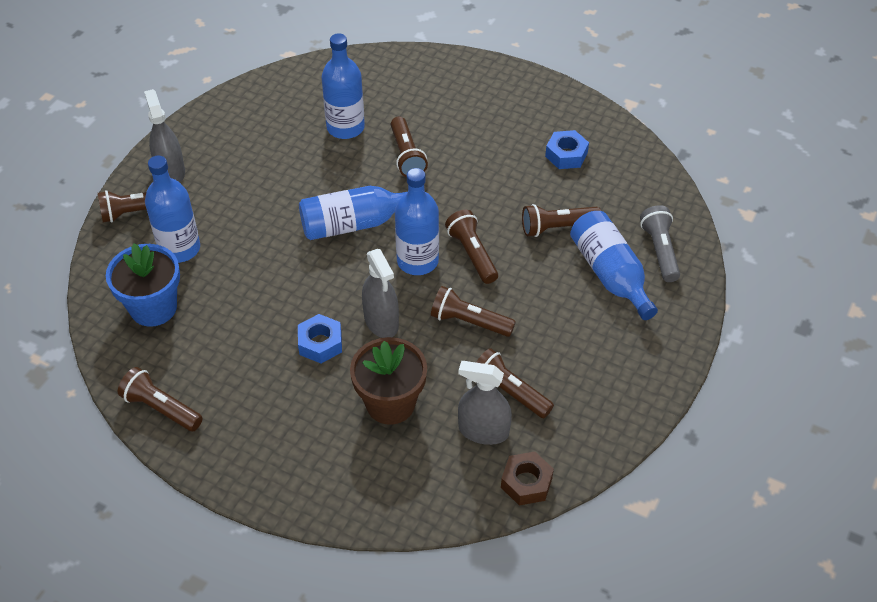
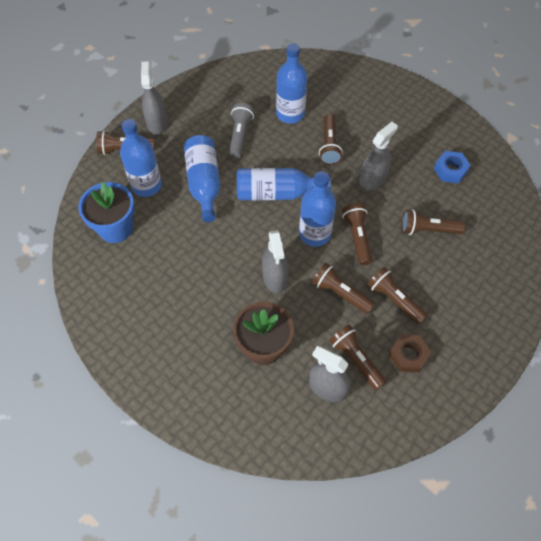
camera: 15 degrees right, 10 degrees up
brown flashlight [117,367,203,431] -> brown flashlight moved to [367,267,427,325]
blue nut [298,314,342,363] -> none
brown nut [501,451,554,505] -> brown nut moved to [389,334,431,372]
blue bottle [570,211,658,320] -> blue bottle moved to [184,135,220,222]
grey flashlight [640,205,680,282] -> grey flashlight moved to [229,103,254,158]
none -> grey spray bottle [359,122,398,191]

